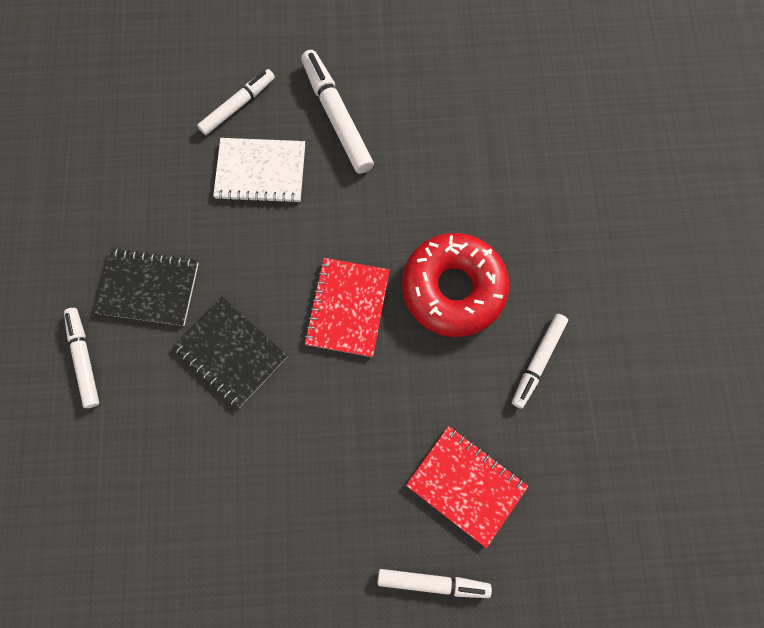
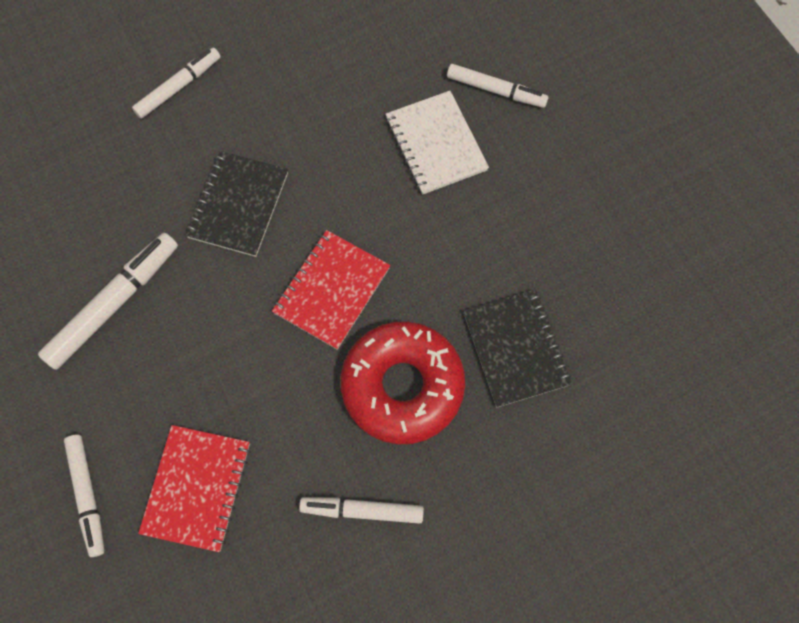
camera: 65 degrees right, 5 degrees down
black notebook [93,248,199,326] -> black notebook moved to [463,289,572,407]
white marker [301,50,374,174] -> white marker moved to [38,232,178,370]
red notebook [304,258,390,357] -> red notebook turned 45 degrees counterclockwise [272,230,390,350]

